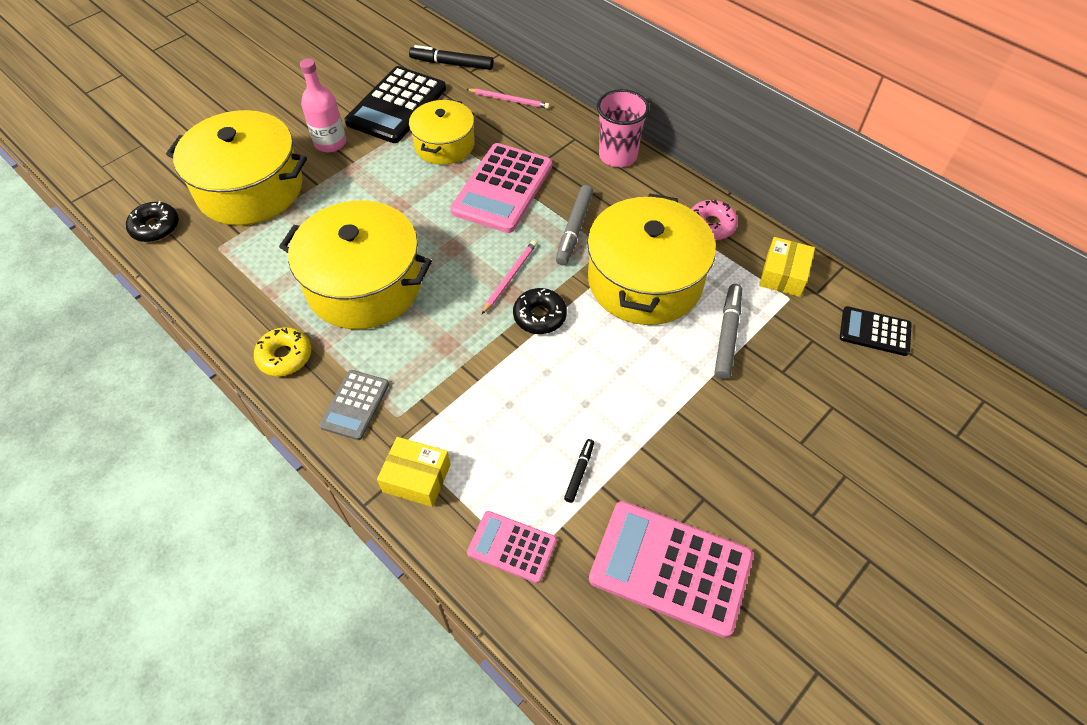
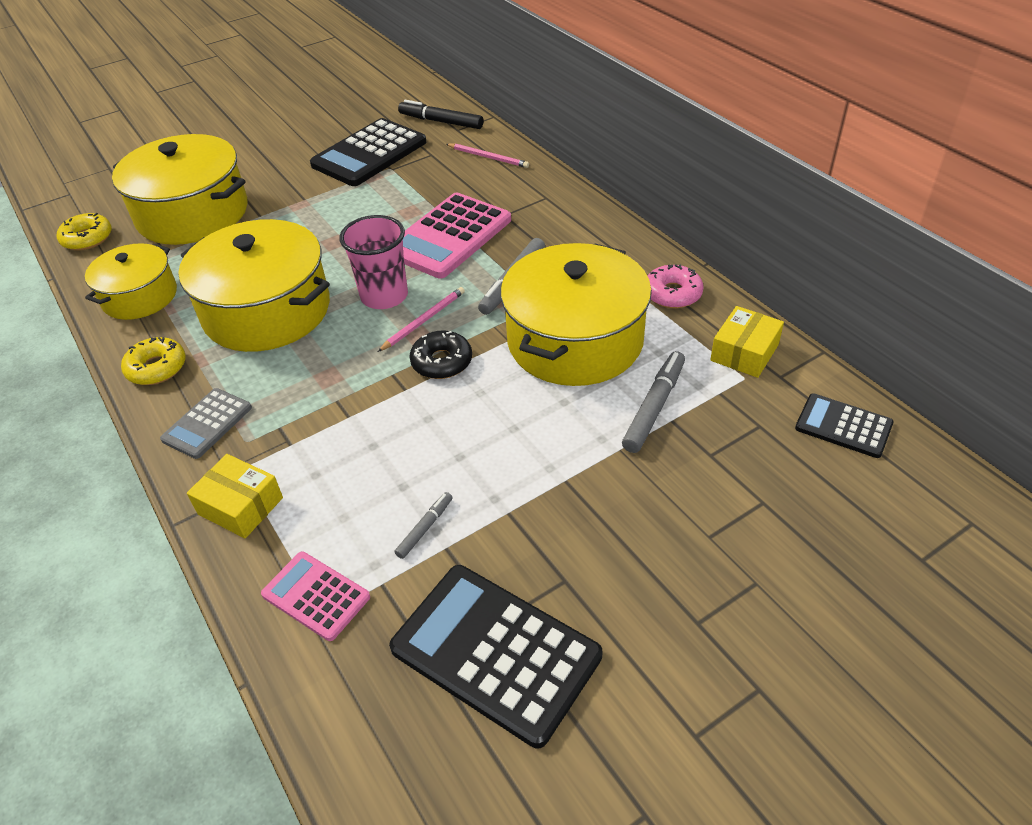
camera: 15 degrees right, 10 degrees down
black donut [126,201,179,242] -> yellow donut [57,213,112,251]
pink bottle [300,58,346,152] -> none
yellow pot [409,99,475,165] -> yellow pot moved to [85,243,177,320]
black marker [564,439,594,503] -> grey marker [394,492,453,559]
pink calculator [589,501,753,638] -> black calculator [389,565,602,748]
pink cup [597,89,650,167] -> pink cup moved to [340,215,408,309]

